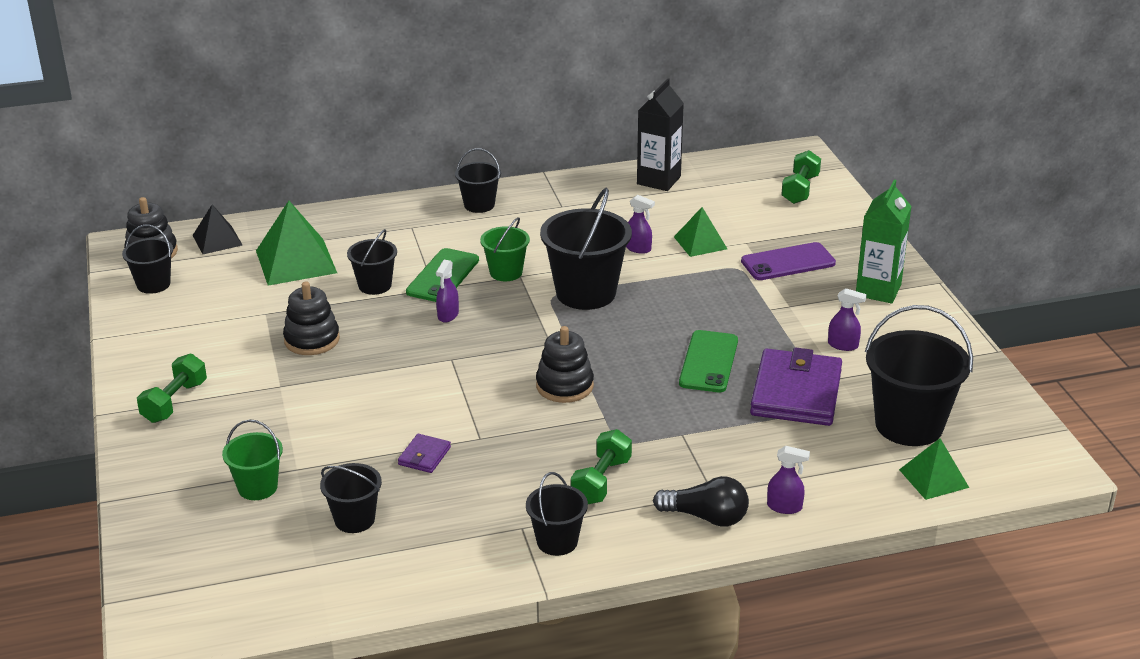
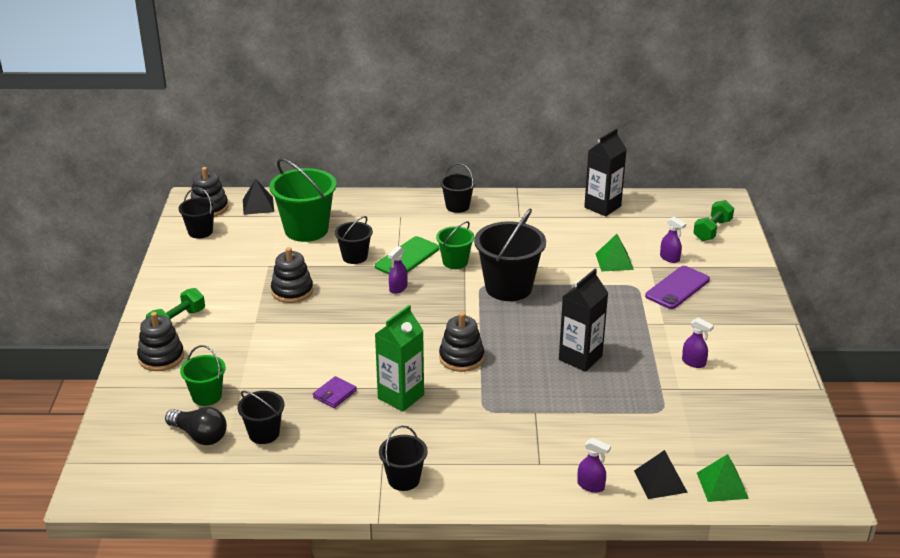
camera: 15 degrees right, 0 degrees up
green pyramid [256,201,337,286] -> green bucket [269,158,337,242]
green dumbbell [571,429,632,504] -> none
purple spray bottle [626,195,655,254] -> purple spray bottle moved to [660,217,686,263]
black light bulb [653,476,749,527] -> black light bulb moved to [165,407,227,445]
green phone [679,330,738,392] -> black carton [559,269,608,372]
purple phone [741,242,836,280] -> purple phone turned 45 degrees counterclockwise [645,266,710,309]
purple wallet [750,347,842,426] -> none
green carton [856,180,912,304] -> green carton moved to [375,305,424,412]
black bucket [865,305,973,446] -> none
none -> black stacking toy [137,312,184,371]
none -> black pyramid [634,450,688,499]

